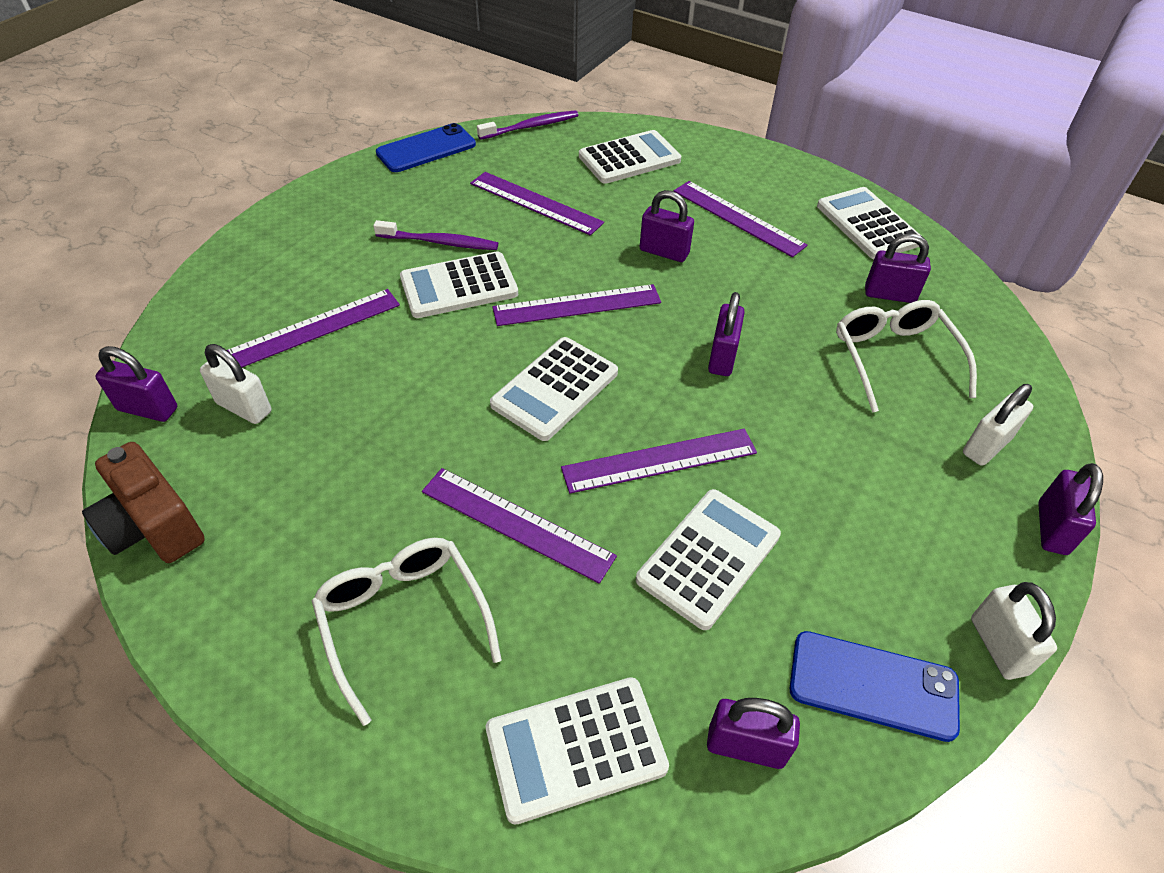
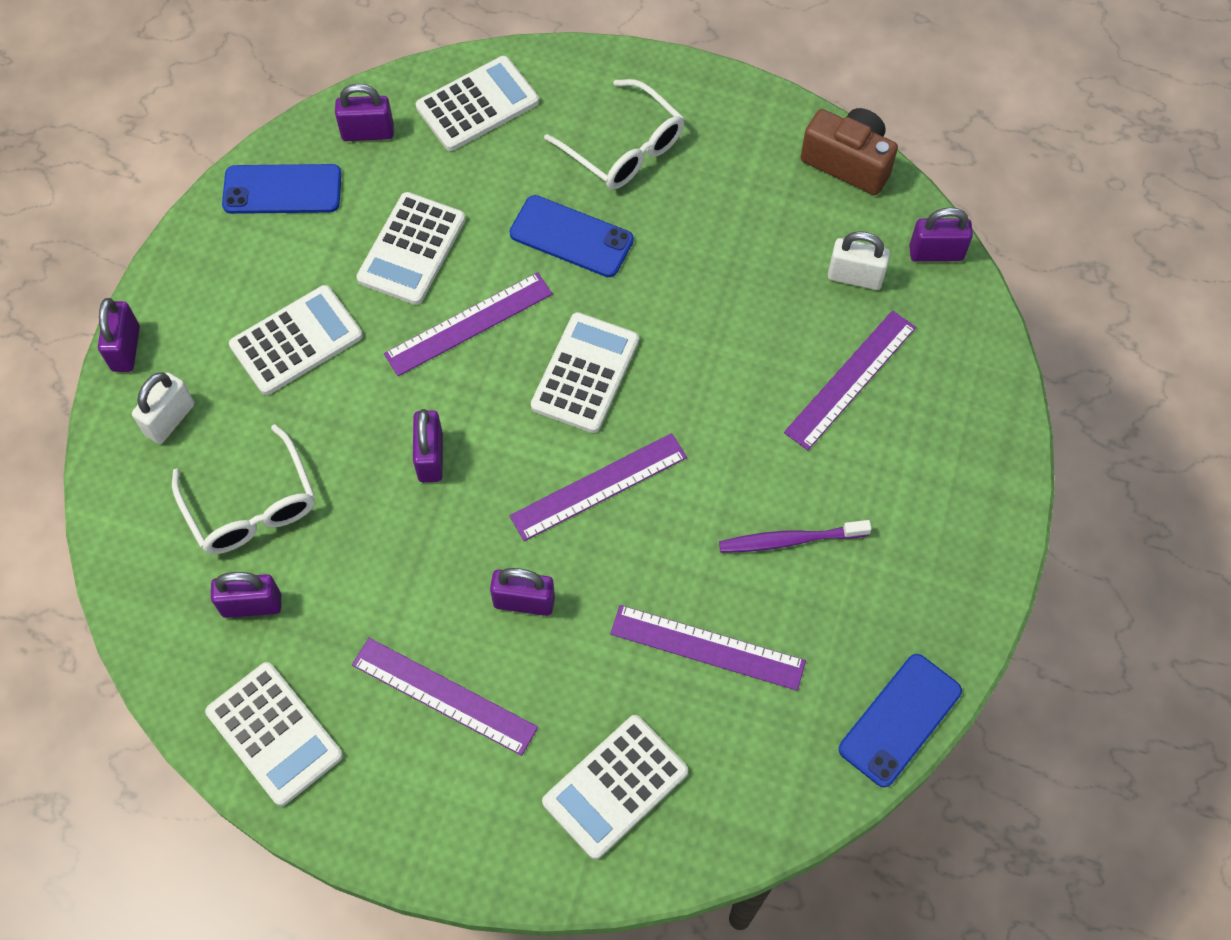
camera: 165 degrees right, 15 degrees up
white calculator [400,251,518,318] -> white calculator moved to [229,285,363,395]
purple ruler [422,468,617,584] -> blue phone [510,195,634,277]
purple toothbrush [477,110,578,140] -> none
white padlock [971,582,1057,680] -> none

